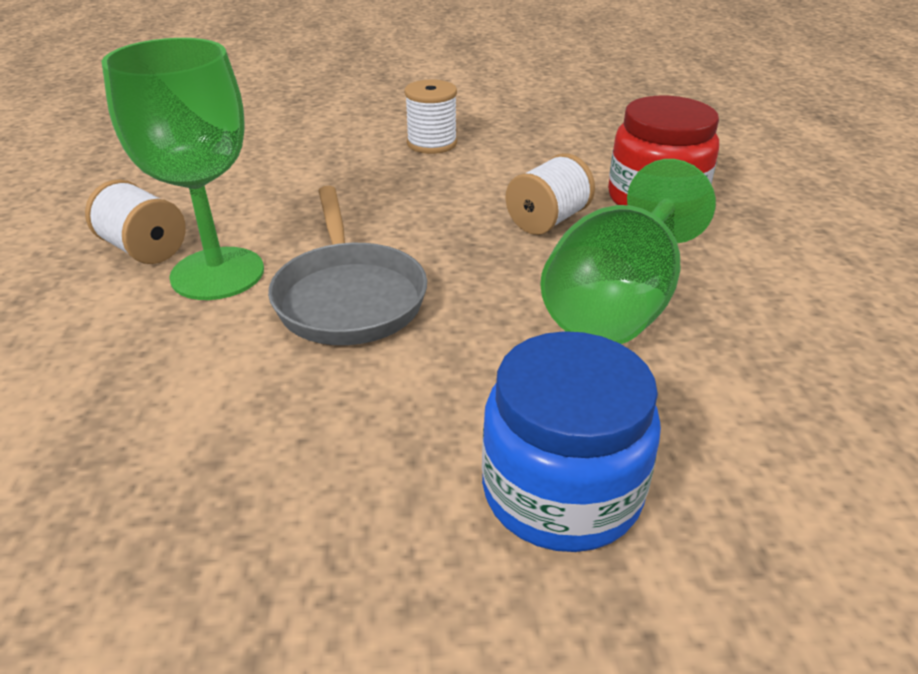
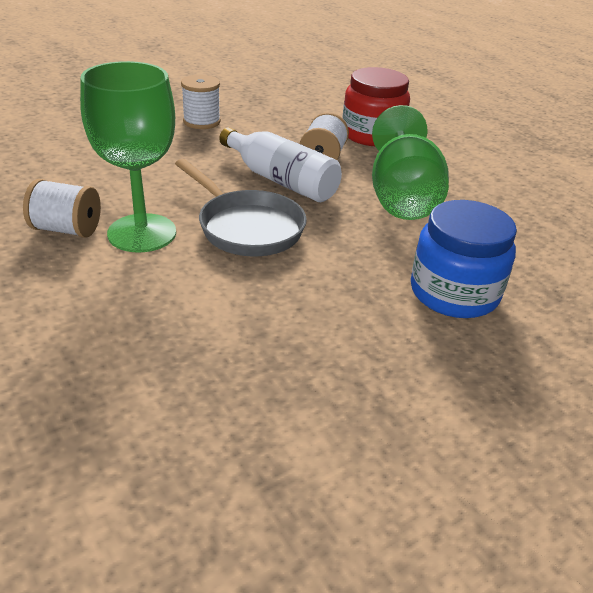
camera: 30 degrees left, 0 degrees up
none -> white bottle [219,127,342,202]

